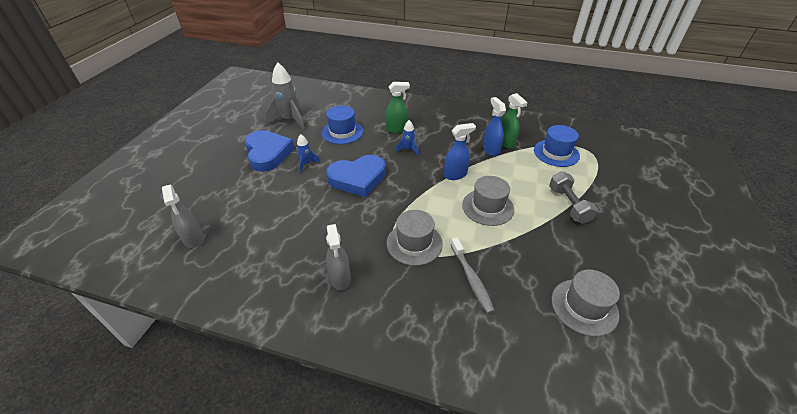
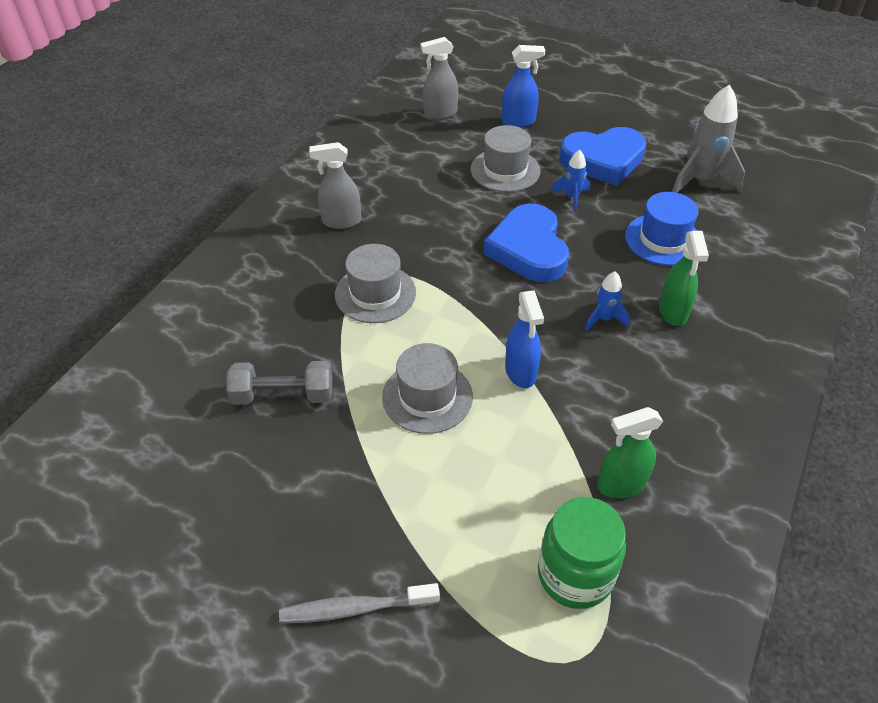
camera: 100 degrees right, 5 degrees up
grey toothbrush [451,238,495,314] -> grey toothbrush moved to [279,583,440,623]
blue spray bottle [483,97,506,156] -> blue spray bottle moved to [502,45,545,127]
blue hat [534,125,580,167] -> green jar [538,497,626,609]
grey dumbbell [549,171,598,224] -> grey dumbbell moved to [226,361,332,405]
grey hat [551,270,620,337] -> grey hat moved to [471,125,541,192]

